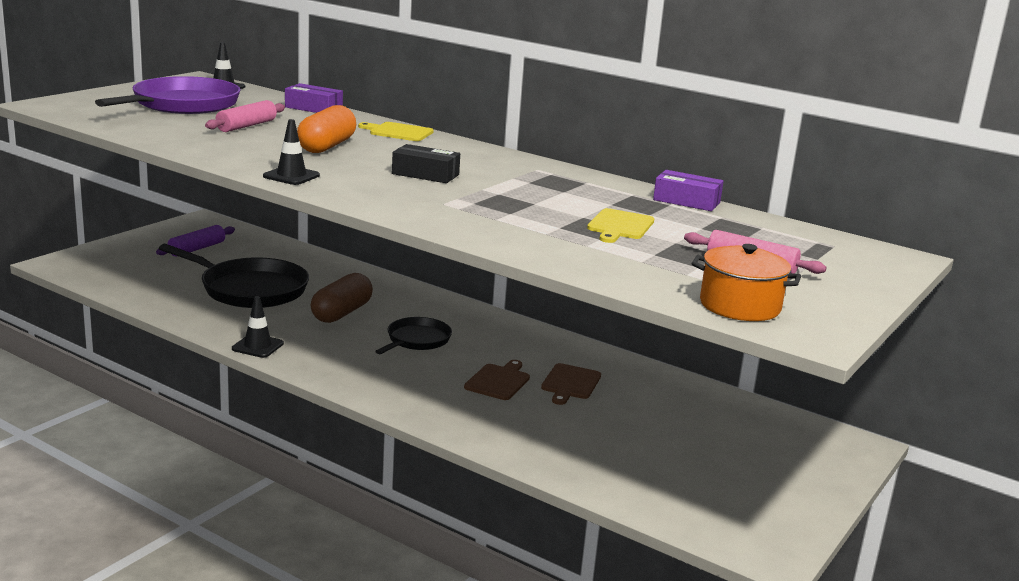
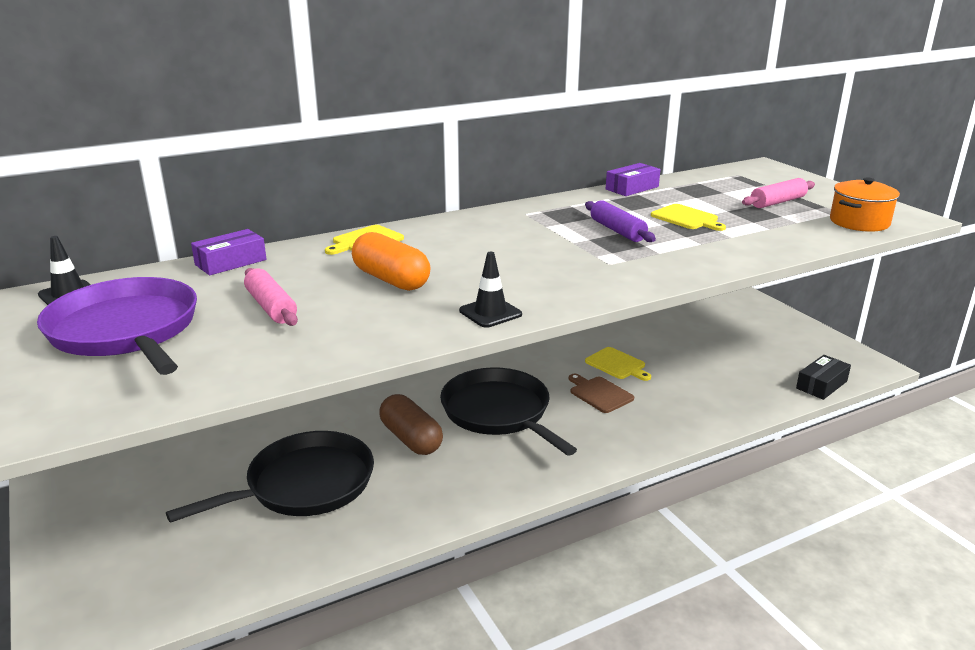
camera: 60 degrees left, 5 degrees up
purple rolling pin [156,225,235,257] -> purple rolling pin moved to [585,200,656,242]
black traffic cone [232,296,284,358] -> none
black pan [375,317,452,354] -> black pan [440,368,577,456], size x1.74
black box [392,144,460,183] -> black box moved to [796,355,851,400]
brown cutting board [541,363,601,405] -> yellow cutting board [585,347,651,381]

